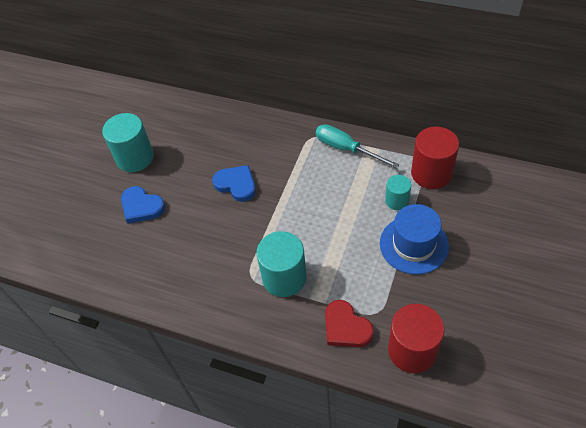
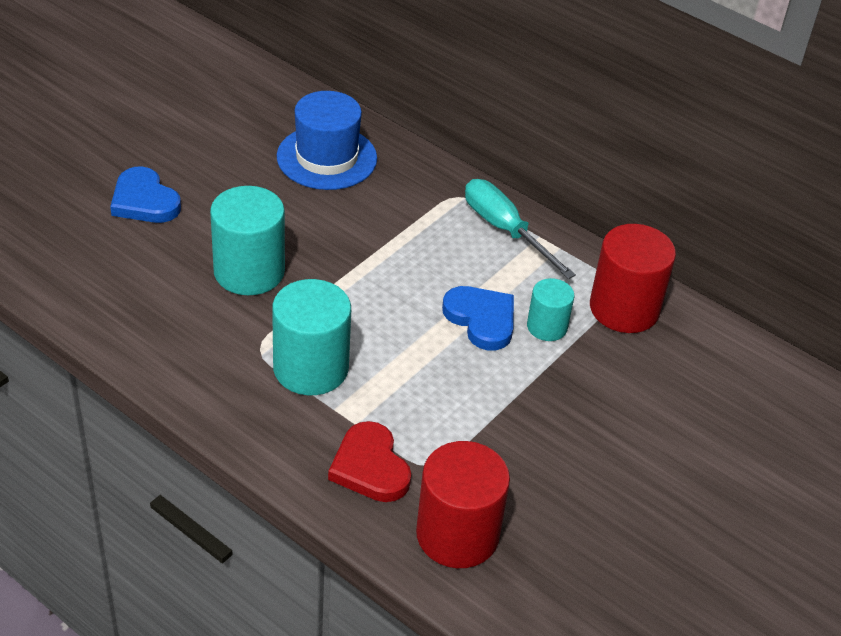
camera: 10 degrees right, 10 degrees down
turquoise cylinder [102,113,154,172] -> turquoise cylinder moved to [210,186,285,295]
blue heart [212,165,256,202] -> blue heart moved to [442,286,514,351]
blue hat [380,204,449,275] -> blue hat moved to [277,91,377,190]

